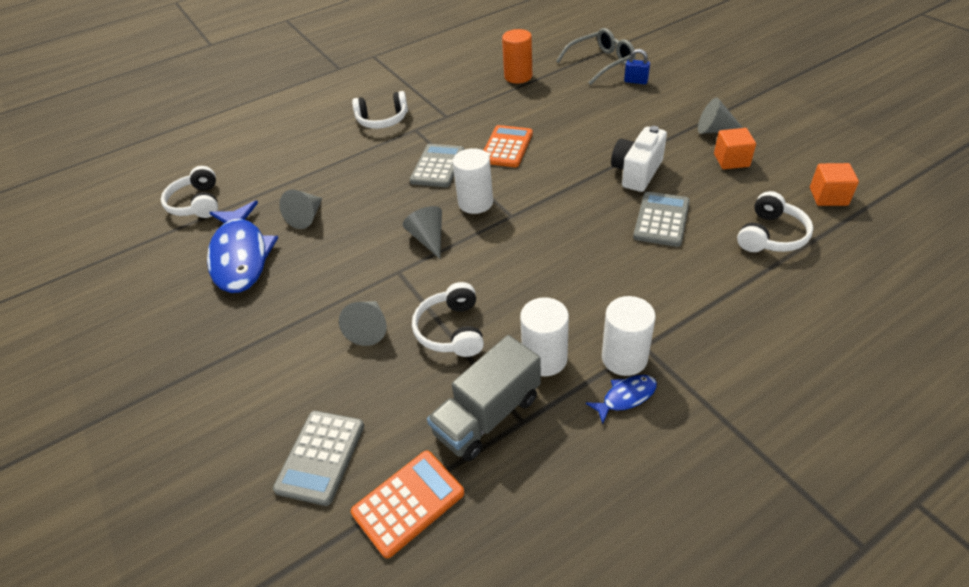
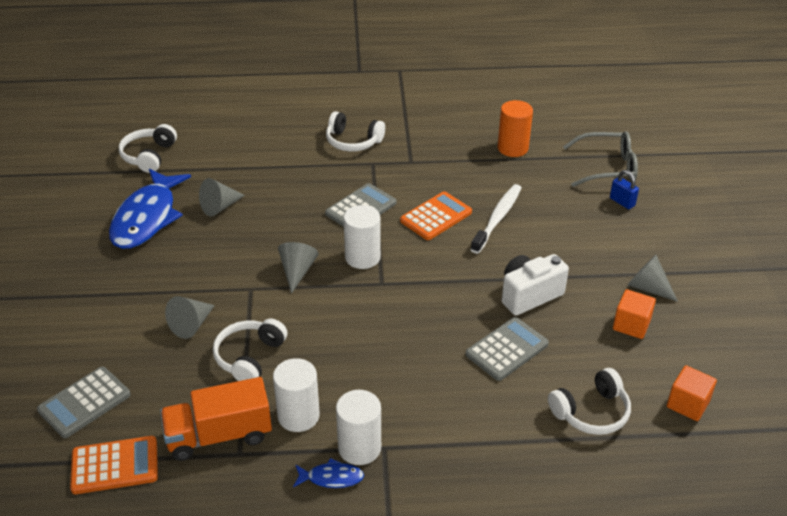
camera: 25 degrees right, 5 degrees down
grey truck [427,335,541,461] -> orange truck [160,377,272,461]
none -> white toothbrush [471,184,521,254]

